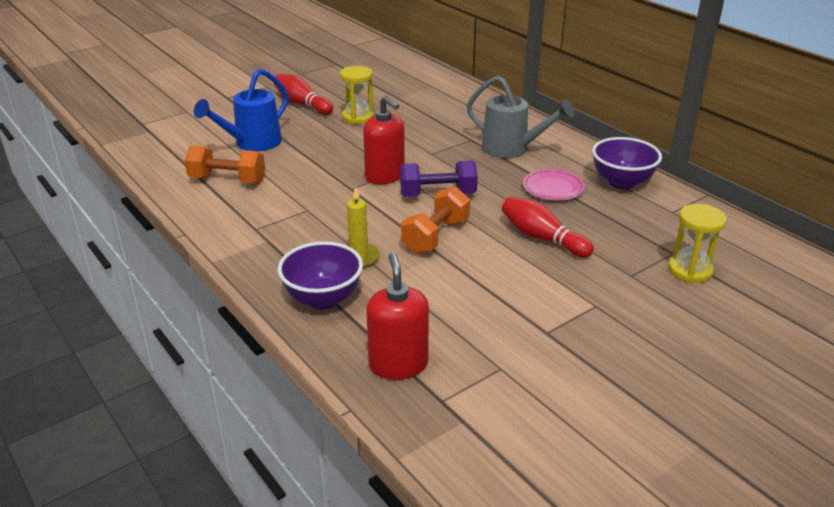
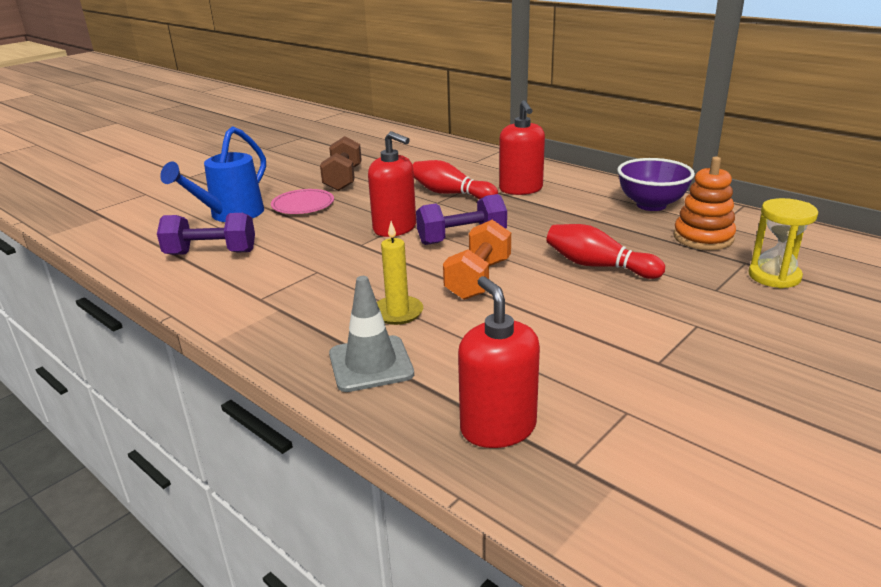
camera: 10 degrees left, 5 degrees down
orange dumbbell [185,145,265,183] -> purple dumbbell [157,213,255,255]
red bowling pin [273,74,333,115] -> red bowling pin moved to [413,160,498,199]
purple bowl [278,241,363,309] -> grey traffic cone [329,276,414,392]
yellow hourglass [340,66,374,124] -> brown dumbbell [320,136,362,191]
grey watering can [466,76,575,158] -> red soap dispenser [499,100,545,195]
pink plate [523,169,585,201] -> pink plate moved to [271,189,334,214]
none -> orange stacking toy [674,156,736,250]

